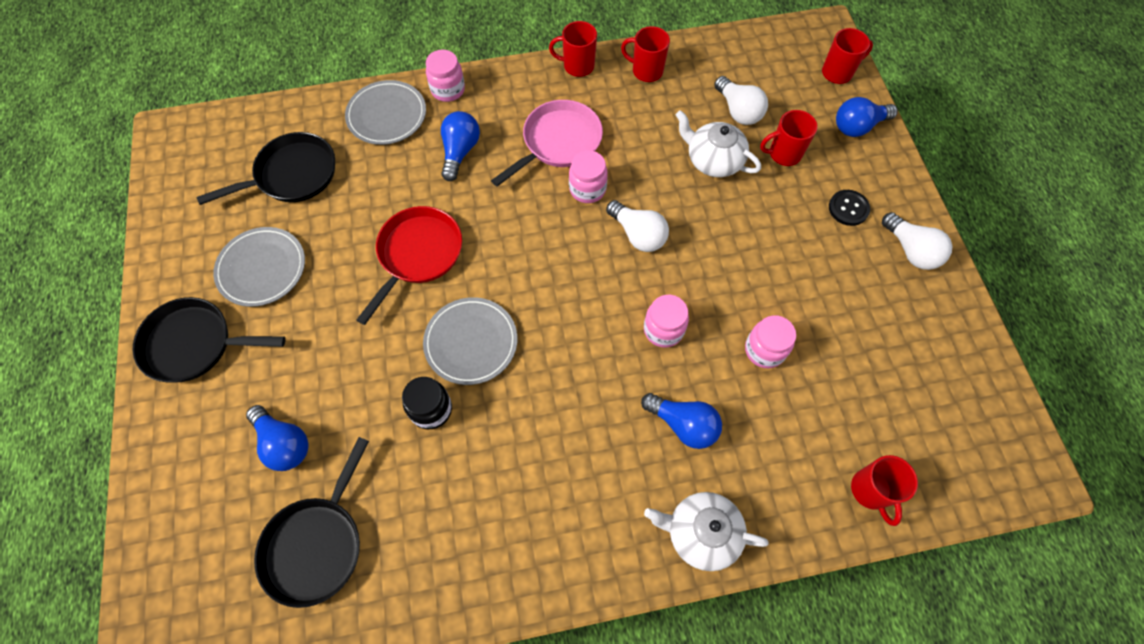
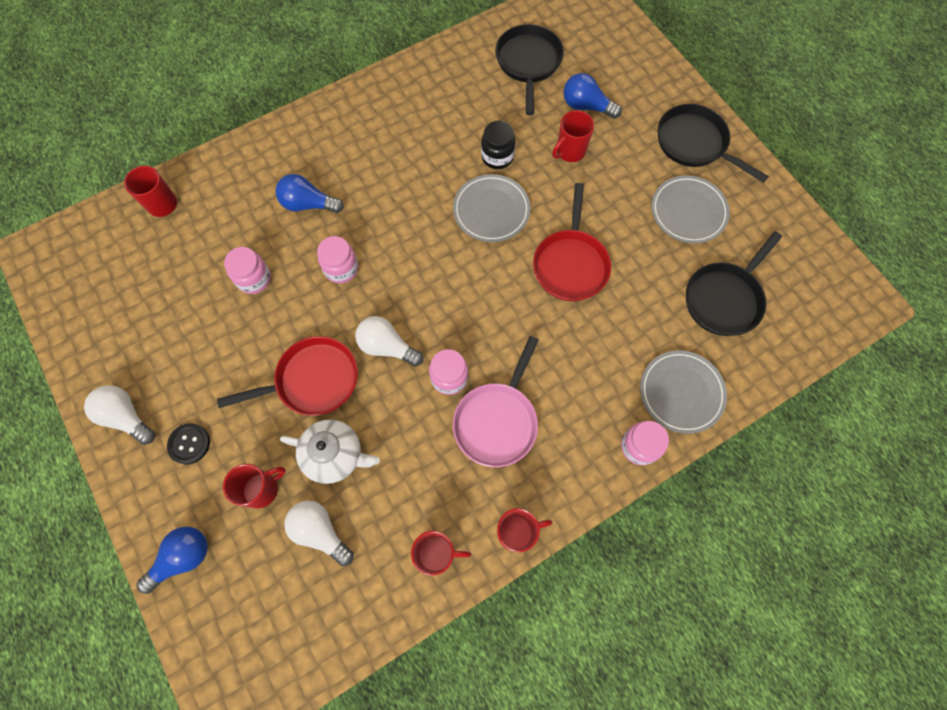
camera: 160 degrees right, 5 degrees up
black pan [133,297,286,382] -> black pan turned 120 degrees counterclockwise [658,104,769,183]
blue light bulb [441,111,480,181] -> none
white teapot [644,492,769,571] -> none
red mug [822,28,873,84] -> red mug moved to [552,110,594,162]
none -> red pan [217,336,358,416]

